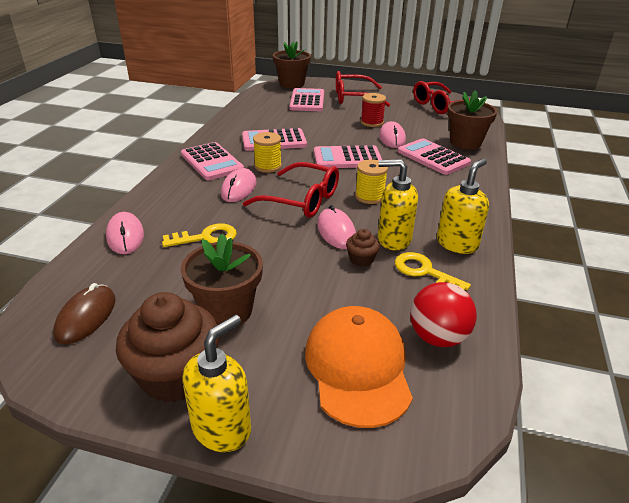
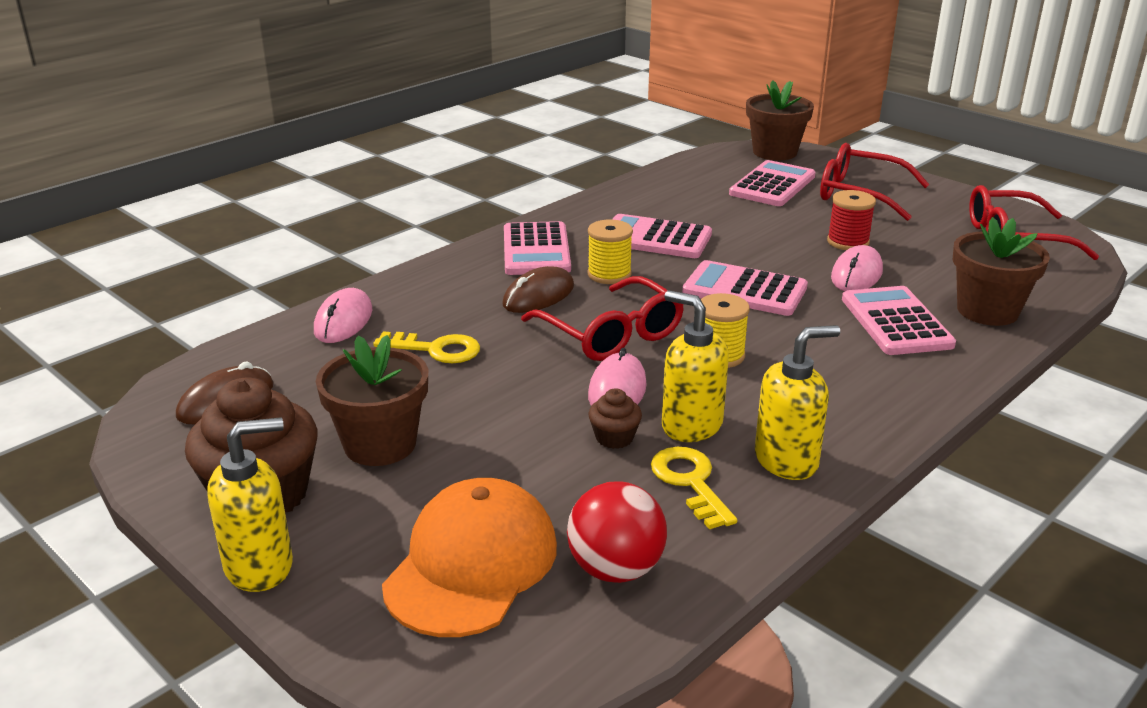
camera: 30 degrees right, 5 degrees down
pink mouse [221,168,257,202] -> brown mouse [502,266,574,313]

